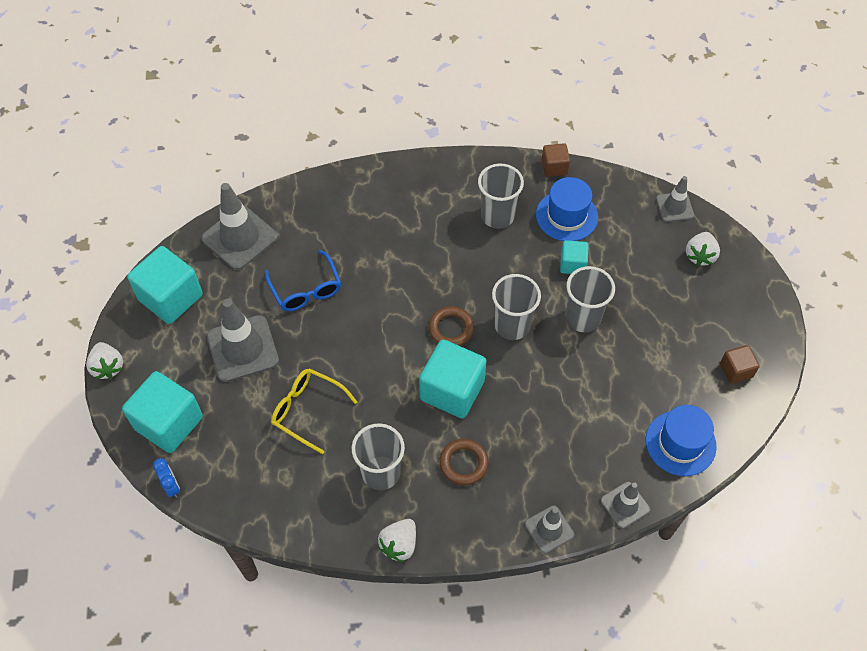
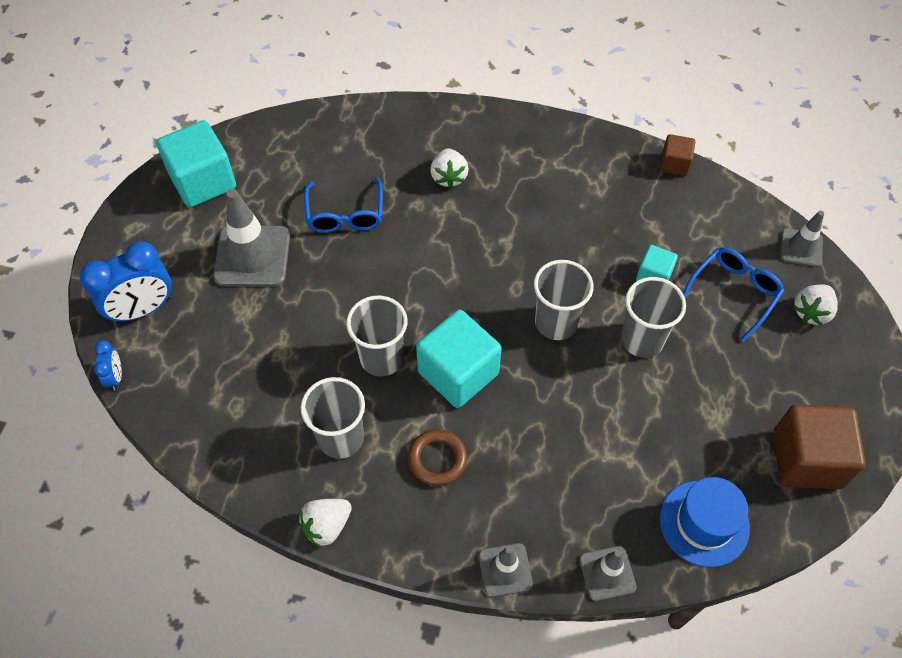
camera: 20 degrees right, 0 degrees up
white strawberry [86,342,123,379] -> white strawberry moved to [430,148,469,189]
turquoise cube [122,371,203,453] -> blue clock [80,242,172,323]
grey traffic cone [202,183,278,270] -> none
yellow glasses [271,368,357,454] -> none
brown ring [428,306,474,346] -> none
grey cup [478,163,524,229] -> grey cup moved to [346,296,407,376]
blue hat [536,177,598,241] -> none
brown cube [720,345,760,384] -> brown cube [773,405,866,489], size x1.91
none -> blue glasses [683,247,784,342]

